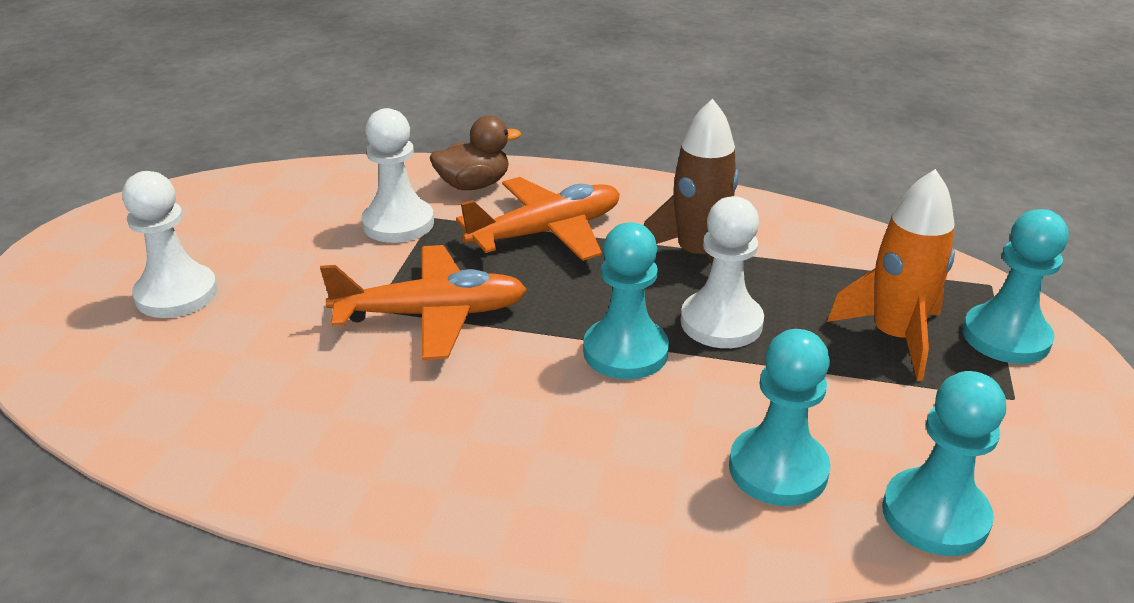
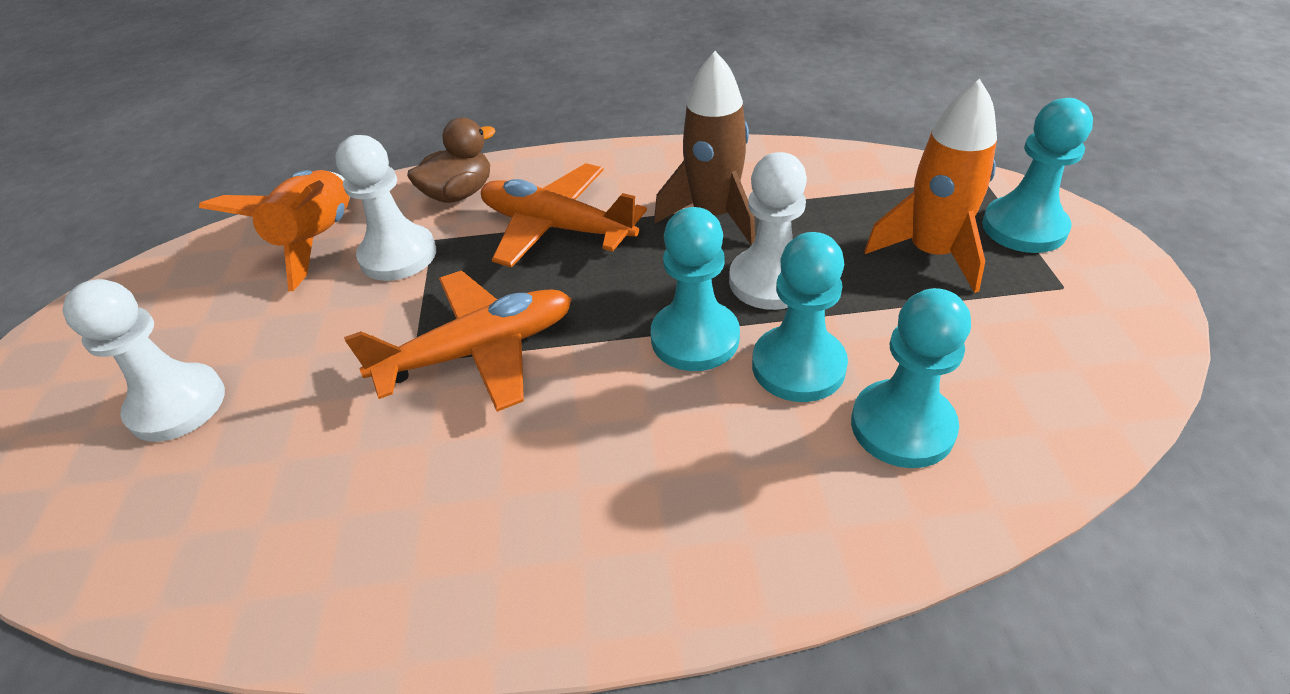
camera: 15 degrees left, 10 degrees up
orange plane [456,177,620,261] -> orange plane turned 105 degrees counterclockwise [481,163,647,268]
turquoise pawn [882,371,1006,556] -> turquoise pawn moved to [752,232,848,402]
none -> orange rocket [199,170,350,292]

